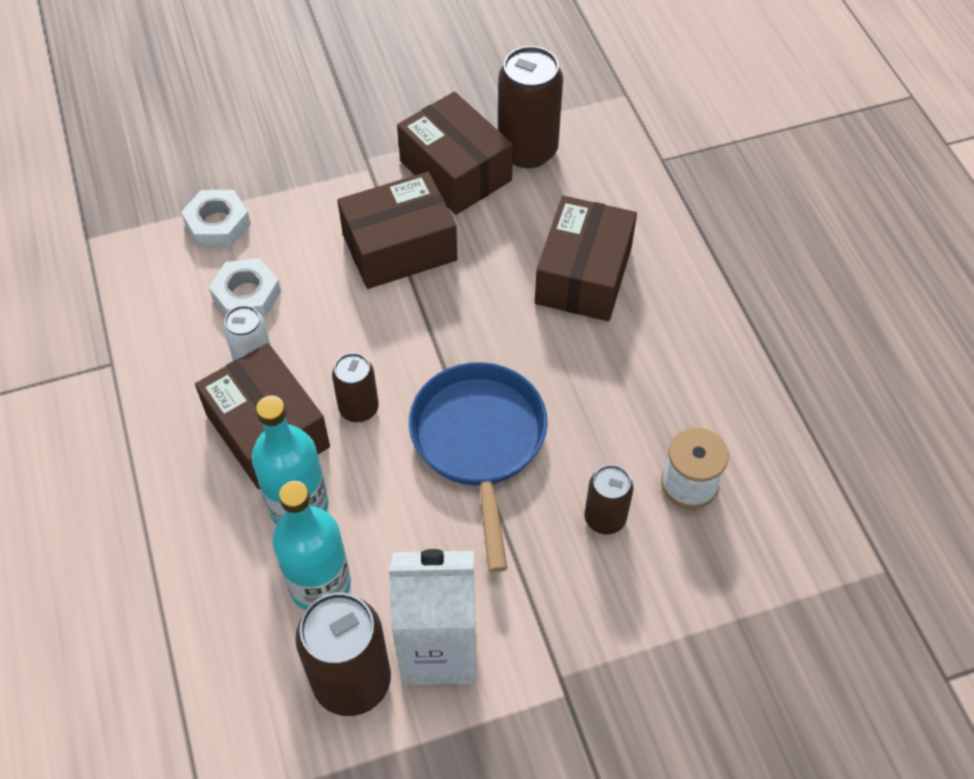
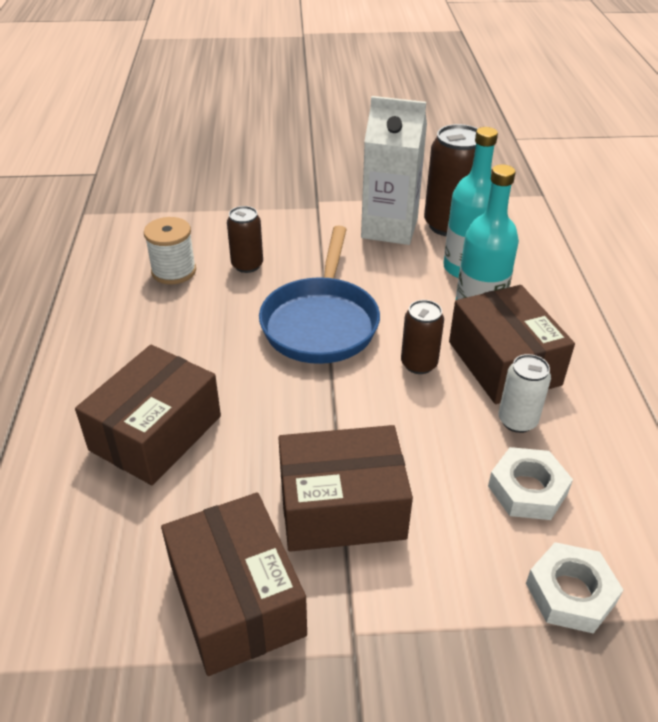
camera: 165 degrees left, 15 degrees down
brown can [498,46,563,168] -> none

